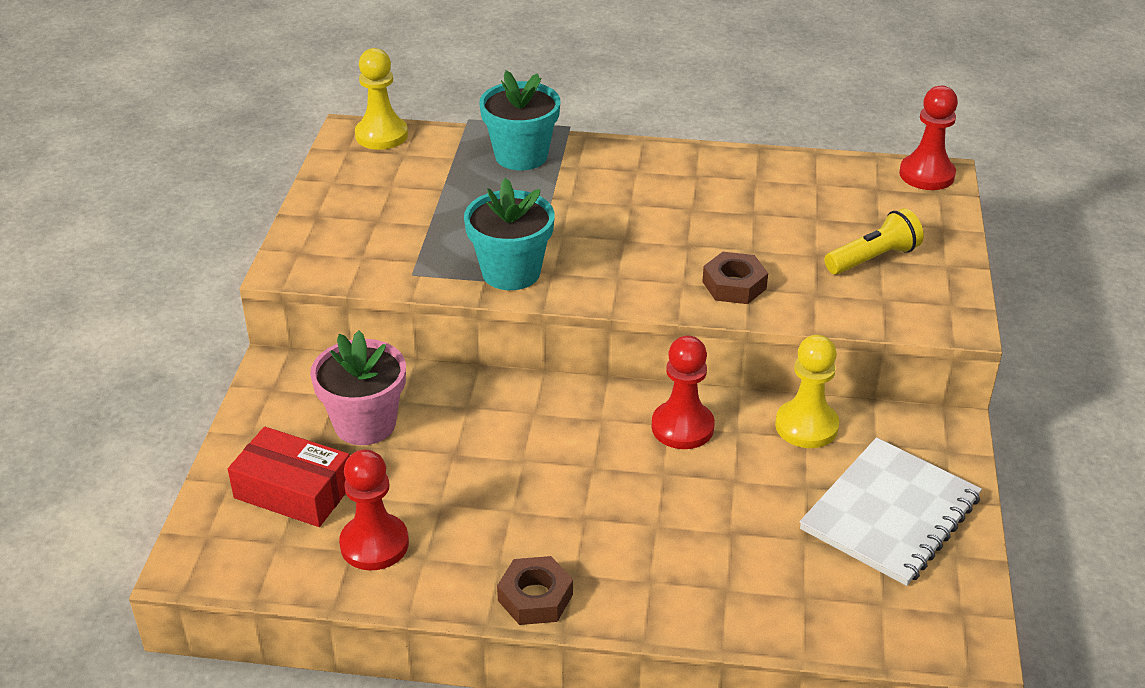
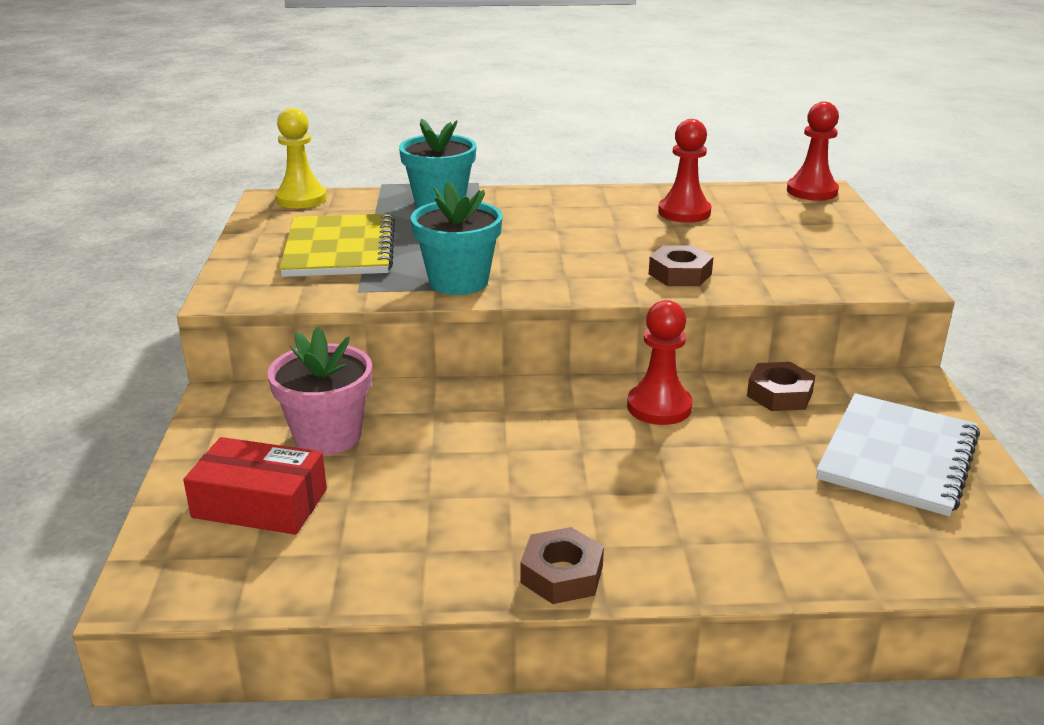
camera: 10 degrees left, 10 degrees down
red pawn [339,449,409,570] -> red pawn moved to [658,119,711,223]
yellow pawn [775,335,839,448] -> brown nut [747,362,815,411]
yellow flashlight [824,208,924,275] -> none
none -> yellow notebook [279,214,395,277]

